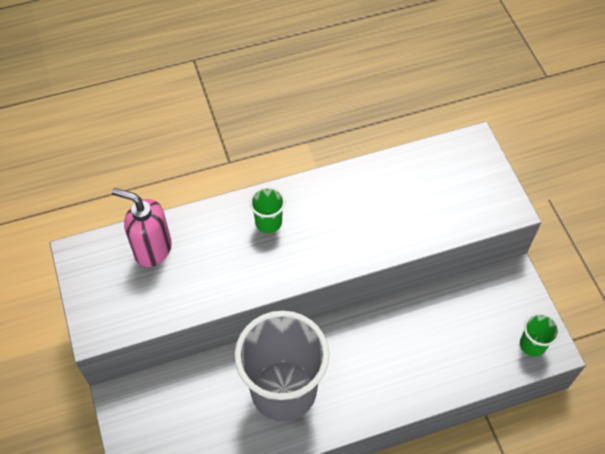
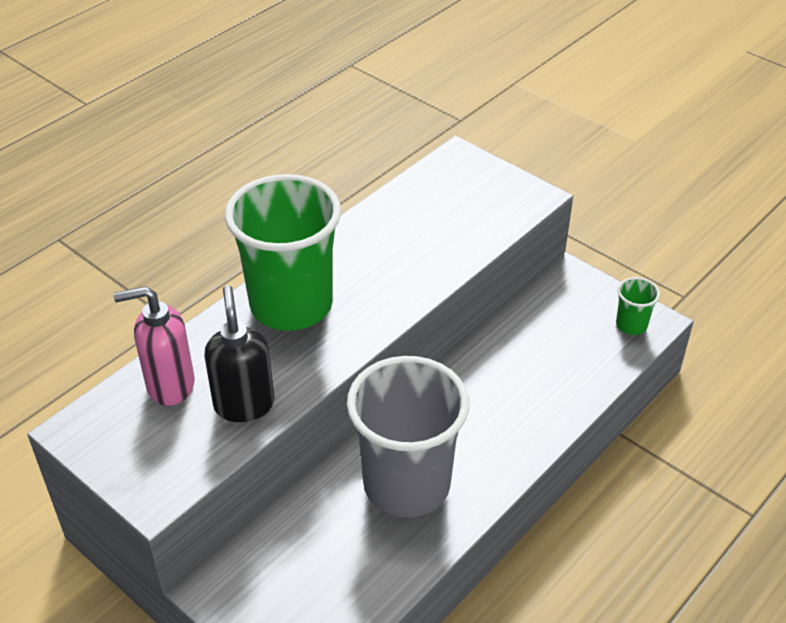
camera: 30 degrees left, 15 degrees down
green cup [249,187,285,233] -> green cup [225,174,341,331], size x2.41
none -> black soap dispenser [204,285,274,422]

